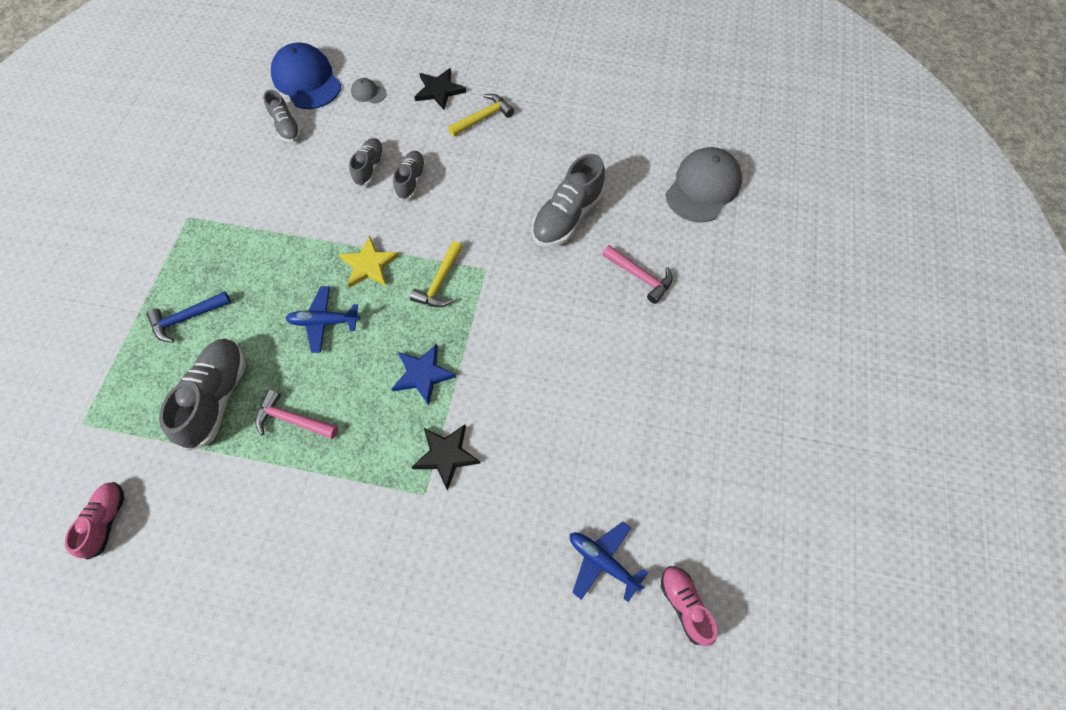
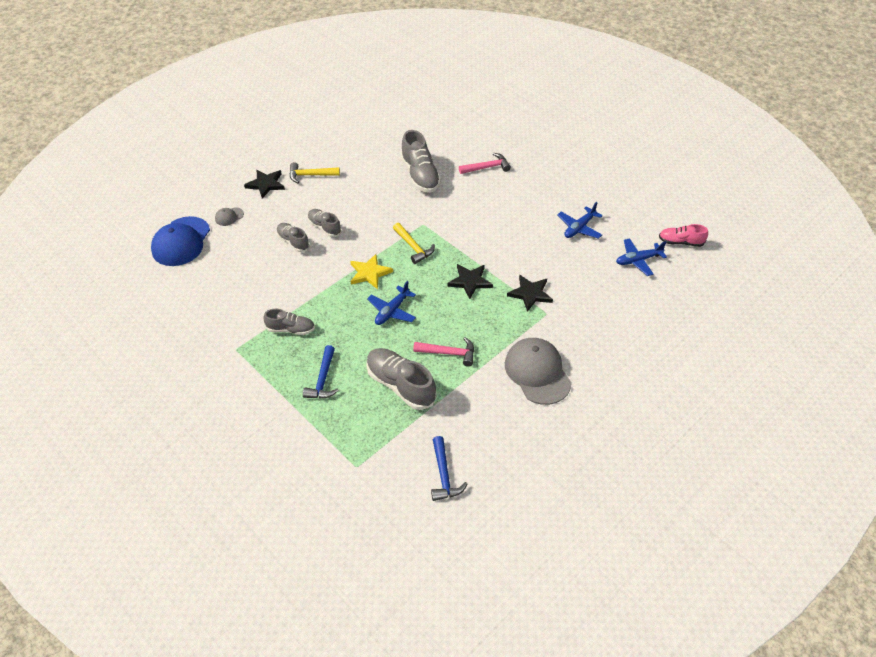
camera: 55 degrees left, 15 degrees down
pink shoe [65,482,124,559] -> blue hammer [431,436,468,501]
pink hammer [255,390,338,439] -> pink hammer turned 135 degrees counterclockwise [413,337,474,367]
grey shoe [263,90,301,142] -> grey shoe moved to [264,309,315,335]
blue cap [271,43,341,109] -> blue cap turned 75 degrees counterclockwise [151,216,210,266]
blue star [392,344,456,405] -> black star [447,264,493,299]
yellow hammer [448,94,514,137] -> yellow hammer turned 90 degrees counterclockwise [290,162,340,183]
grey cap [666,147,742,223] -> grey cap moved to [505,338,572,405]
none -> blue plane [557,202,603,239]

